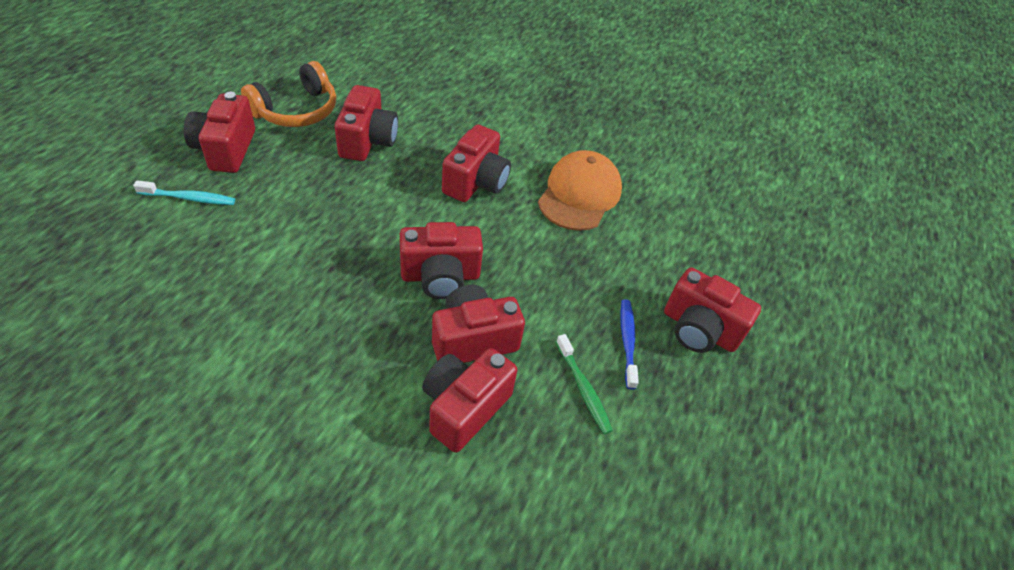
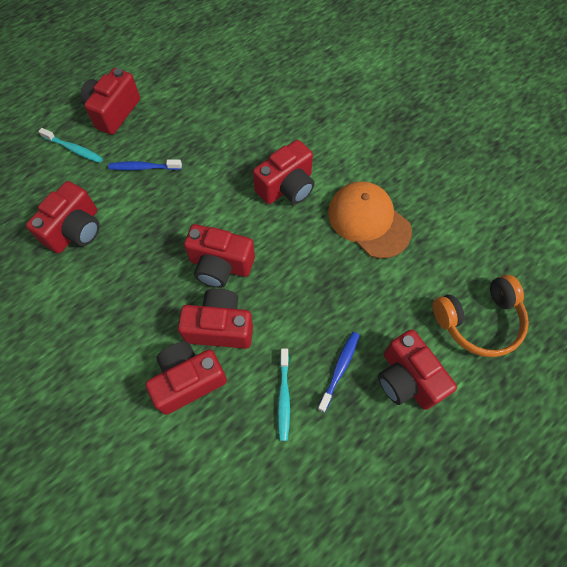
camera: 30 degrees right, 15 degrees up
orange headphones [241,61,336,127] -> orange headphones moved to [433,275,529,357]
red camera [335,85,398,161] -> red camera moved to [26,181,100,253]
orange cap [538,150,622,231] -> orange cap turned 90 degrees counterclockwise [328,181,412,259]
green toothbrush [556,334,613,434] -> turquoise toothbrush [277,348,290,441]
none -> blue toothbrush [108,160,182,170]

